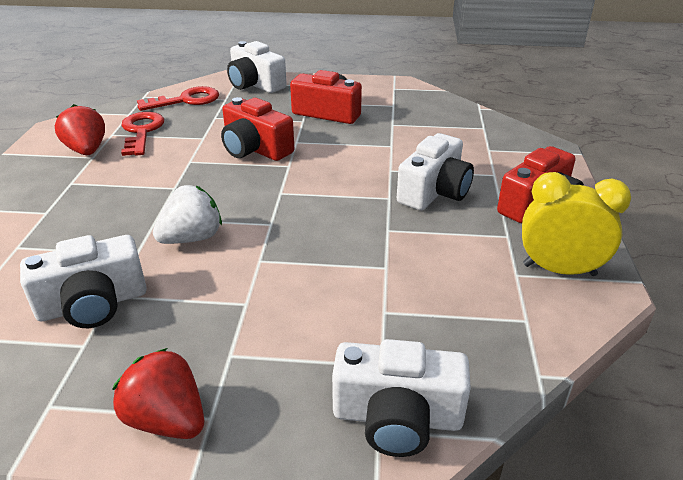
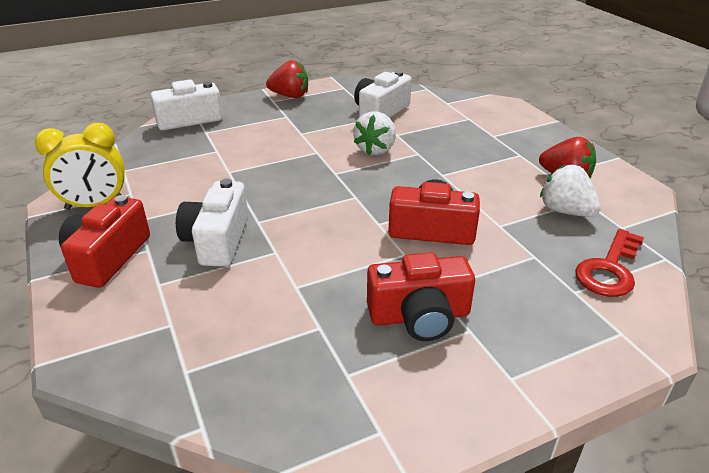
camera: 150 degrees right, 0 degrees up
red key [121,112,164,156] -> white strawberry [540,164,601,217]
white camera [227,41,287,93] -> none

